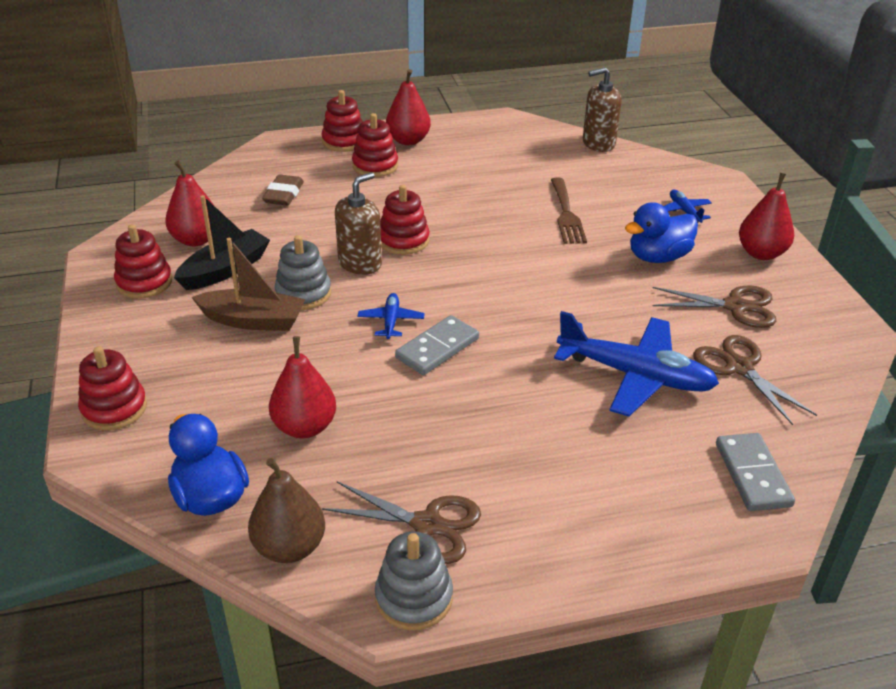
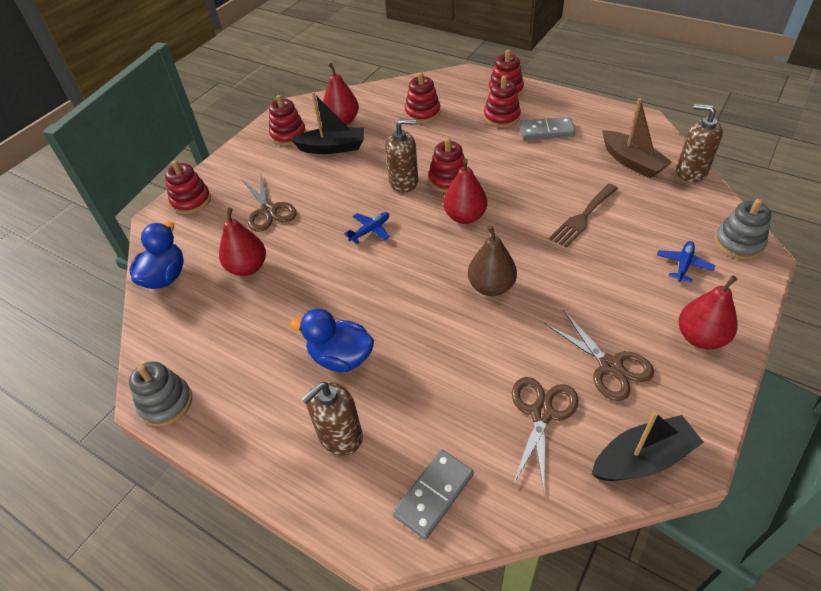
camera: 50 degrees right, 10 degrees up
brown boat [192,238,305,331] -> brown boat moved to [602,98,672,178]
brown pear [248,458,325,563] -> brown pear moved to [468,225,517,296]
brown eraser [262,174,304,206] -> red stacking toy [405,72,441,123]
grey stacking toy [275,235,331,310] -> grey stacking toy moved to [715,199,771,260]
brown scissors [322,481,481,564] -> brown scissors moved to [243,175,296,232]
red pear [386,69,431,145] -> red pear moved to [443,158,487,224]
grey domino [395,315,479,375] -> grey domino moved to [519,117,576,140]
blue plane [554,311,719,416] -> none
blue duck [625,202,698,263] -> blue duck moved to [290,309,374,372]
none -> brown soap dispenser [301,382,363,456]
none -> black boat [592,412,704,481]

